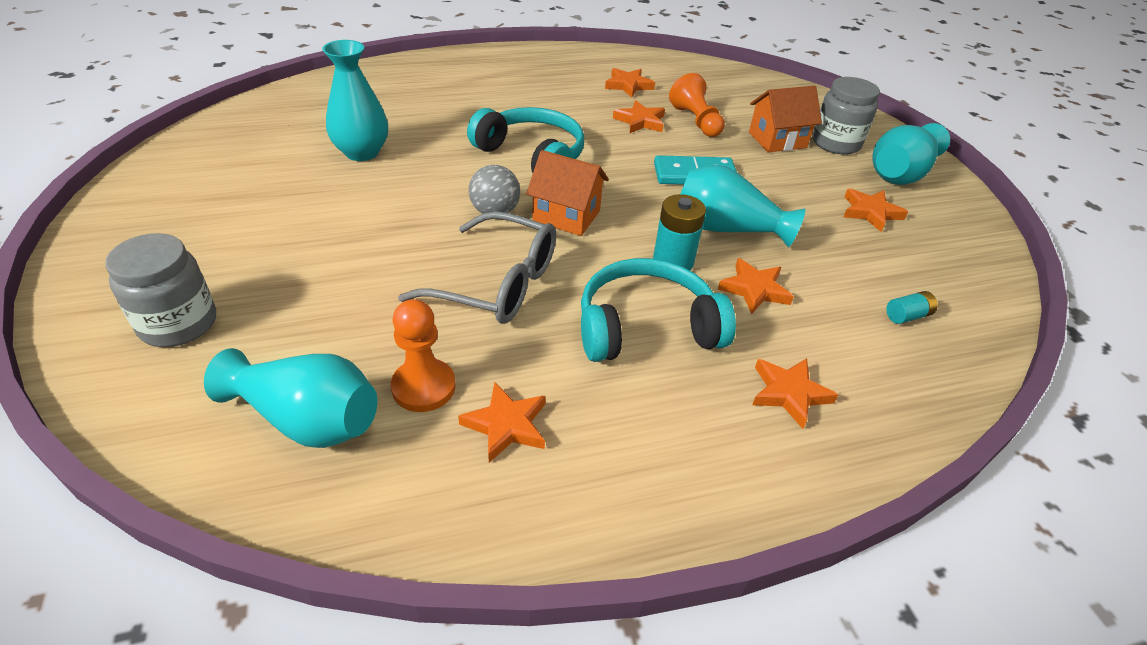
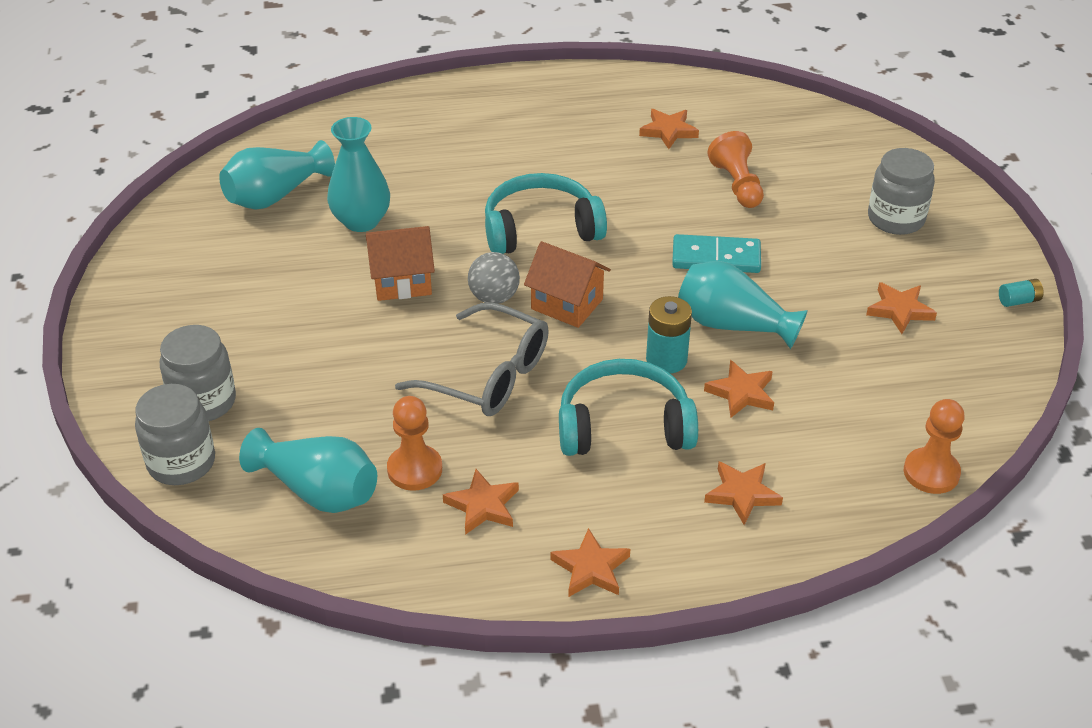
camera: 10 degrees right, 0 degrees up
turquoise headphones [467,107,584,173] -> turquoise headphones turned 60 degrees counterclockwise [485,173,607,254]
orange star [613,100,665,133] -> orange star moved to [550,528,630,597]
orange house [749,85,822,152] -> orange house moved to [366,226,435,301]
turquoise vase [872,123,950,185] -> turquoise vase moved to [219,140,335,210]
turquoise battery [886,291,938,324] -> turquoise battery moved to [999,279,1044,307]
none -> grey jar [135,384,215,485]
none -> orange pawn [904,399,965,494]

